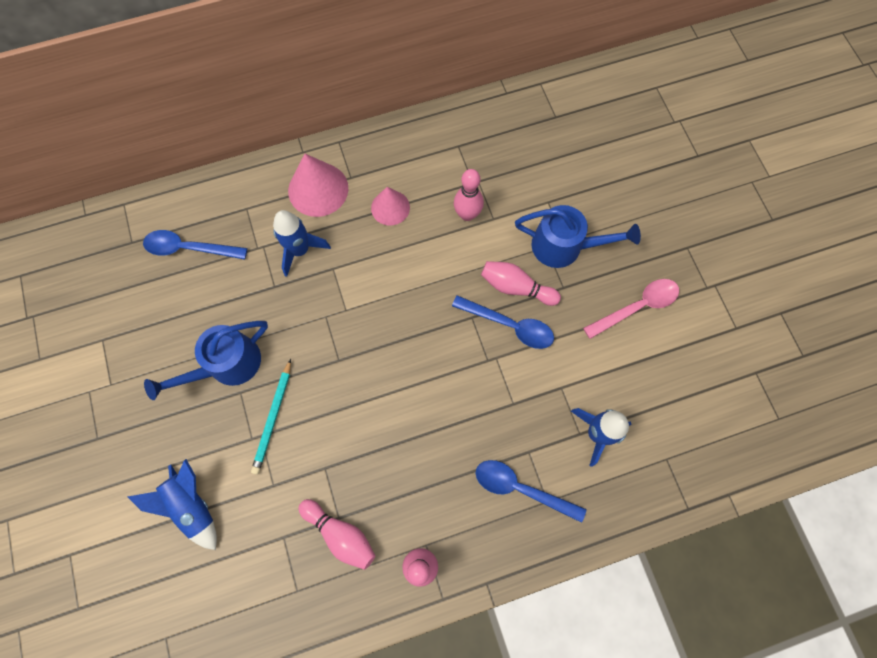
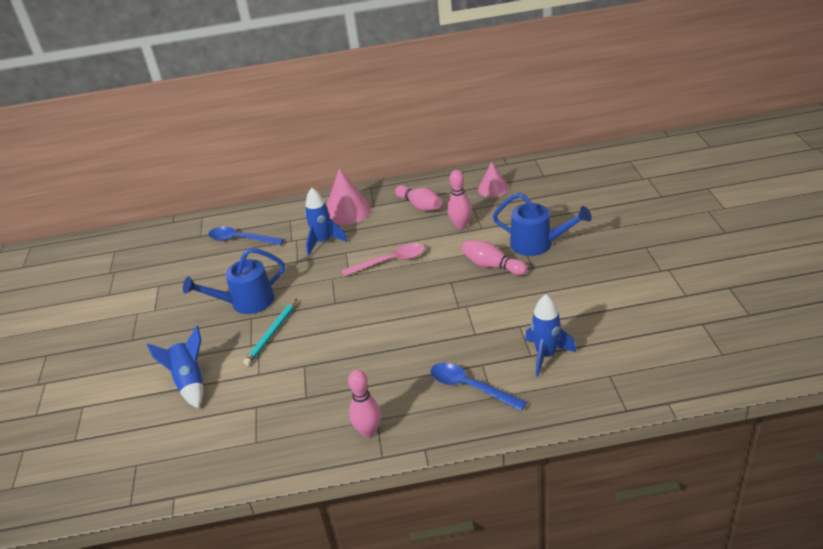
camera: 15 degrees right, 35 degrees down
pink bowling pin [298,499,375,570] -> pink bowling pin moved to [395,185,442,211]
pink cone [371,187,410,226] -> pink cone moved to [478,161,508,197]
blue spoon [452,295,554,349] -> none
pink spoon [583,279,679,339] -> pink spoon moved to [342,243,425,276]

